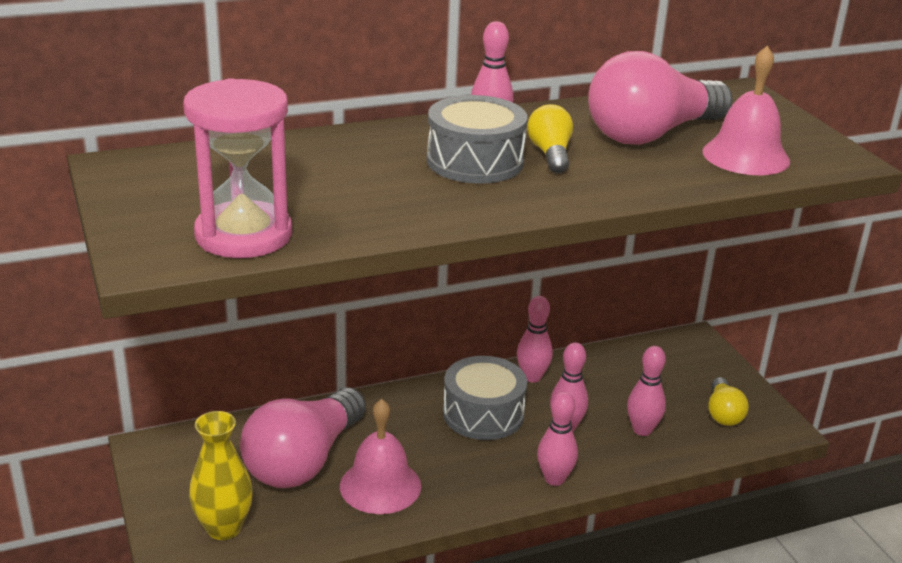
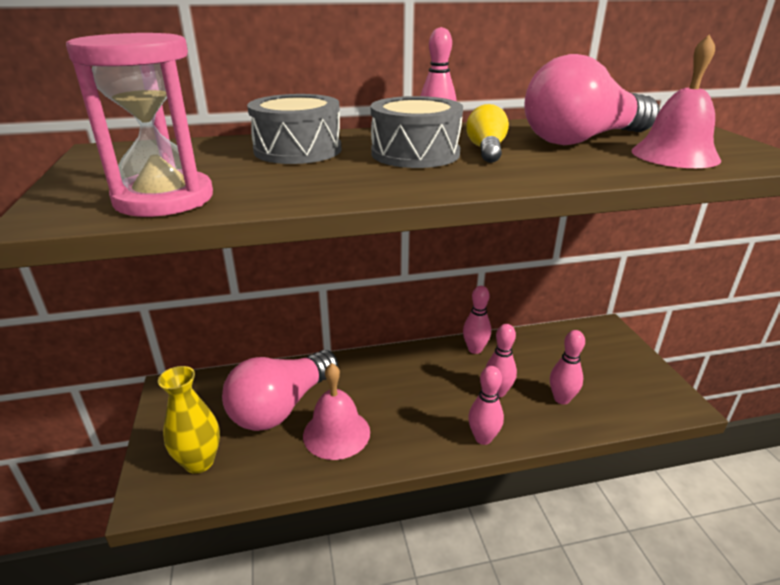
camera: 10 degrees right, 0 degrees up
grey drum [443,356,527,440] -> grey drum moved to [247,94,342,164]
yellow light bulb [708,377,749,426] -> none

